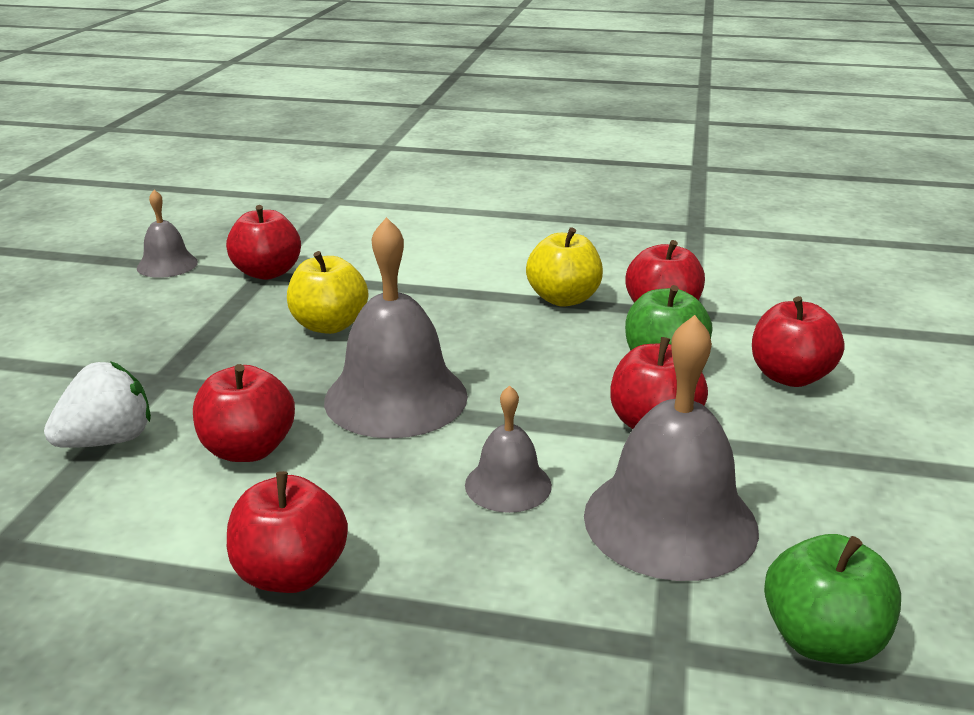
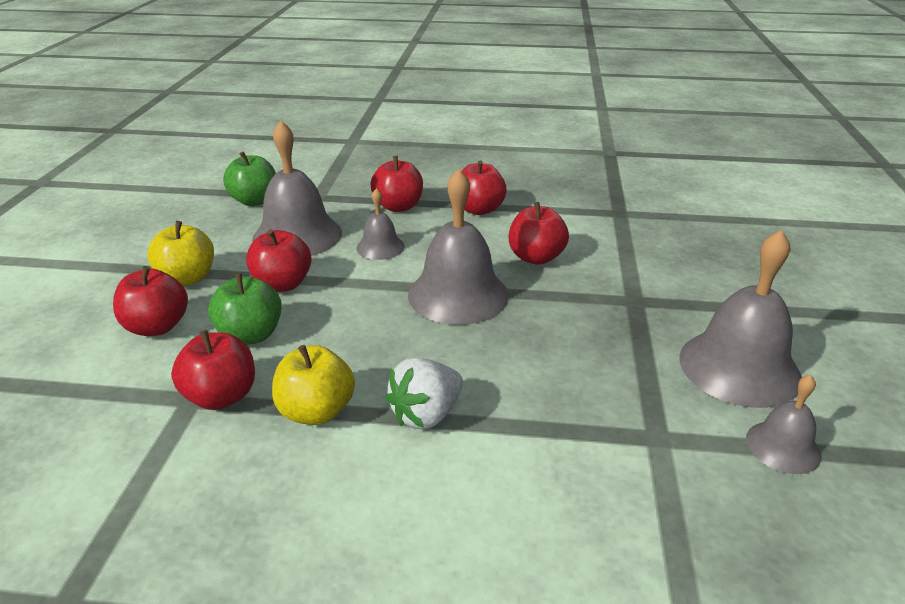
camera: 175 degrees right, 5 degrees up
white strawberry [44,361,151,448] -> white strawberry moved to [385,358,463,430]
red apple [226,205,301,280] -> red apple moved to [370,156,423,212]
yellow apple [287,251,368,334] -> yellow apple moved to [147,221,214,286]
none -> grey bell [679,230,802,408]

